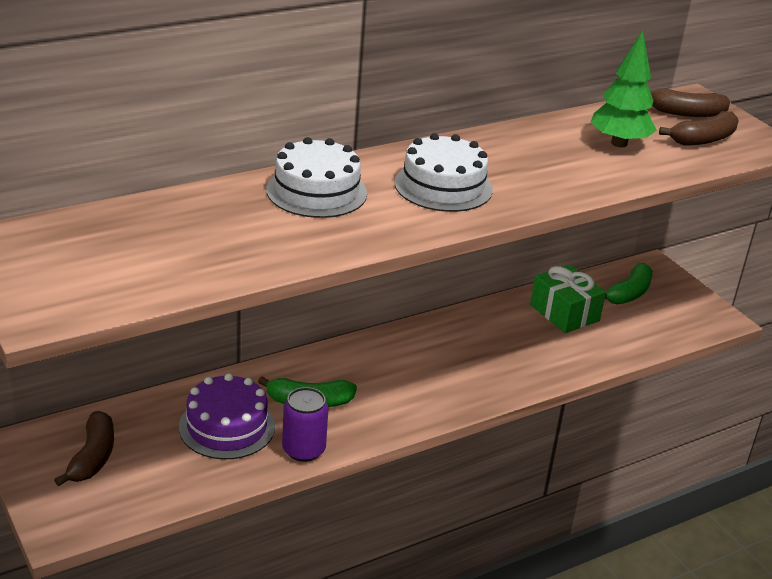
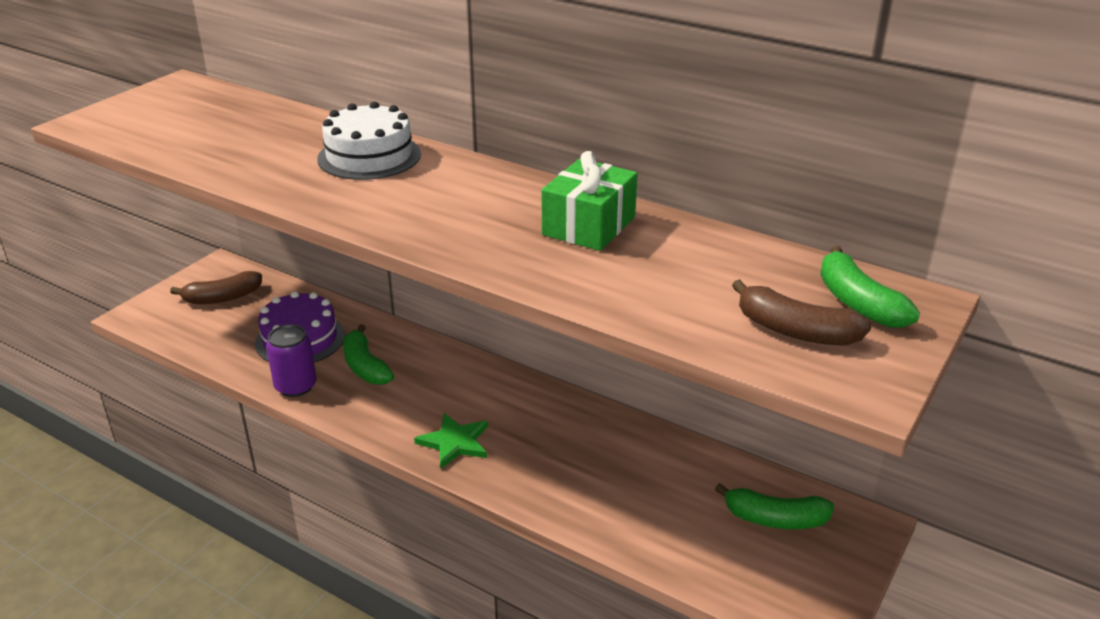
camera: 65 degrees right, 0 degrees up
white cake [394,133,493,212] -> none
green gift [530,265,606,333] -> green gift moved to [542,151,638,251]
green tree [590,30,657,147] -> none
brown banana [650,88,730,117] -> green banana [820,246,920,328]
none -> green star [414,413,488,469]

